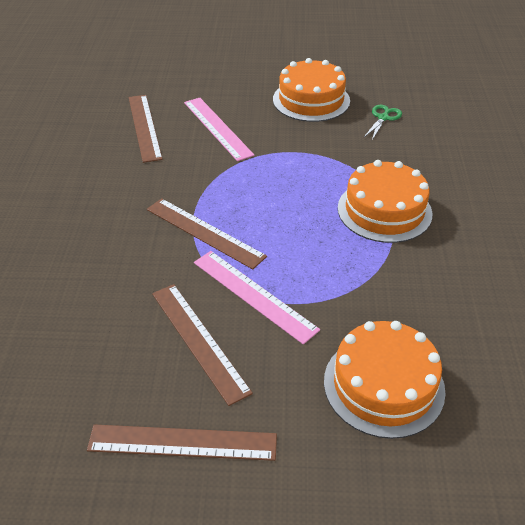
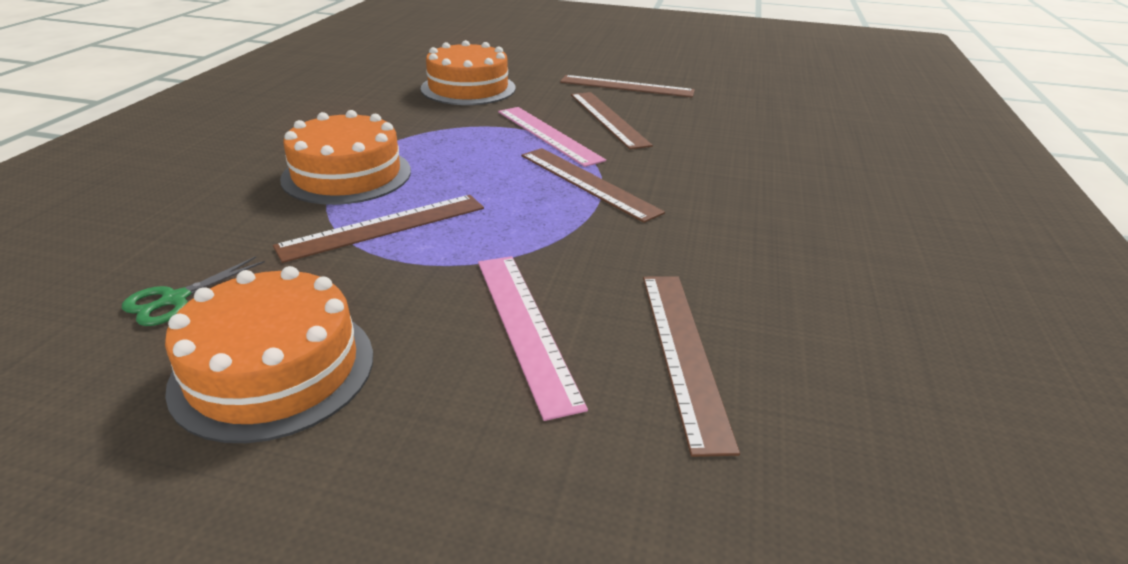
camera: 170 degrees left, 10 degrees down
none -> brown ruler [273,195,484,263]

